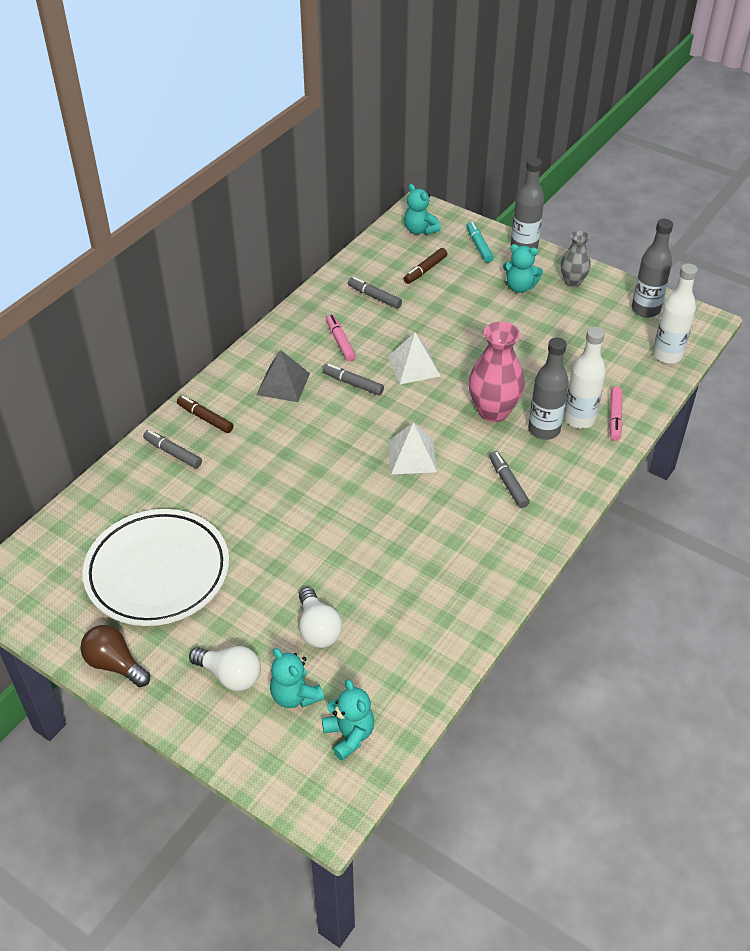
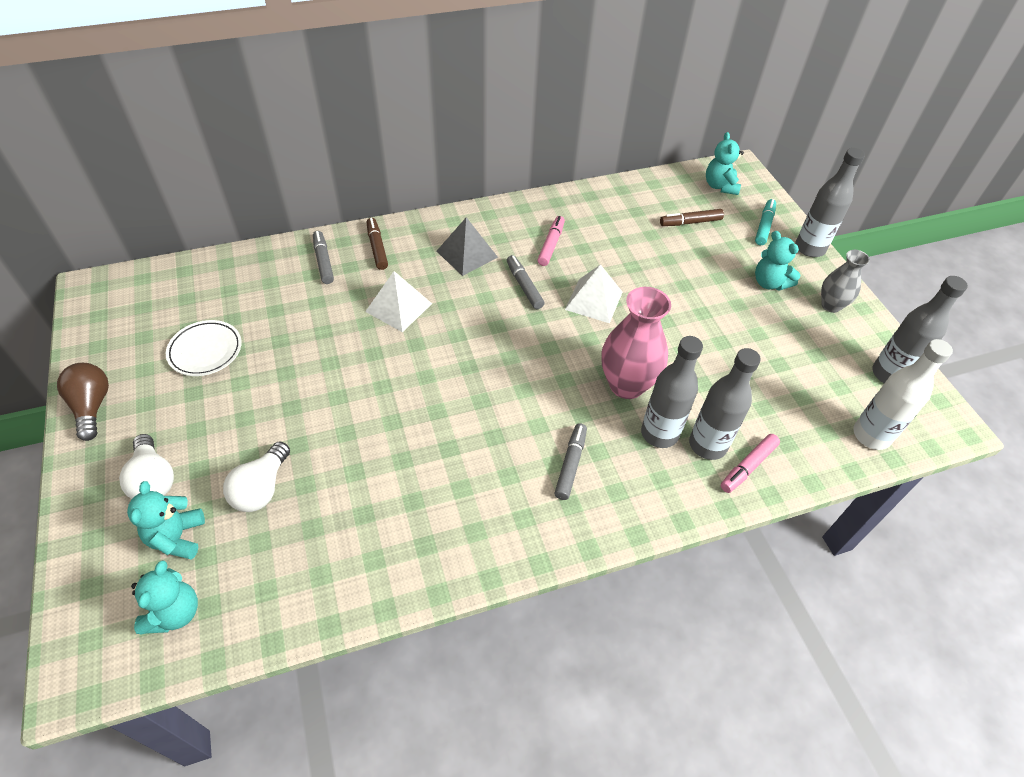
camera: 35 degrees right, 5 degrees up
white plate [82,509,229,626] -> white plate [166,320,242,376], size x0.50
grey marker [348,277,402,309] -> none
white pyramid [388,422,437,474] -> white pyramid moved to [365,271,432,332]
white bottle [564,327,606,429] -> grey bottle [689,348,761,460]

